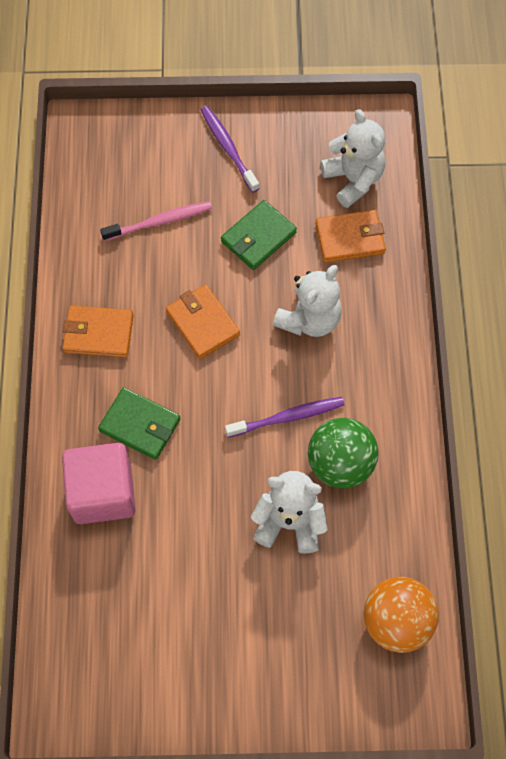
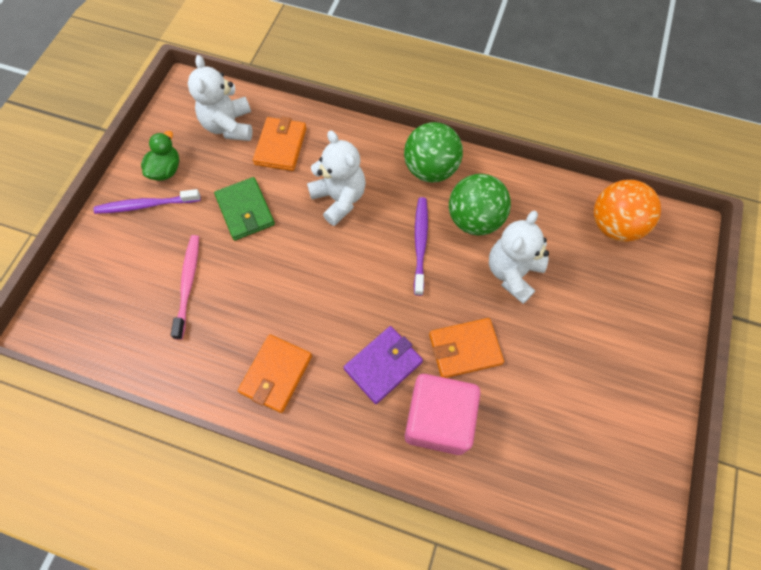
camera: 70 degrees left, 0 degrees up
green wallet [98,387,180,460] -> purple wallet [344,326,423,404]
orange wallet [166,284,240,359] -> orange wallet moved to [429,318,504,378]
white teddy bear [320,109,385,208] -> white teddy bear turned 90 degrees counterclockwise [188,55,253,141]
none -> green duck [141,131,179,181]
none -> green ball [404,122,463,182]

